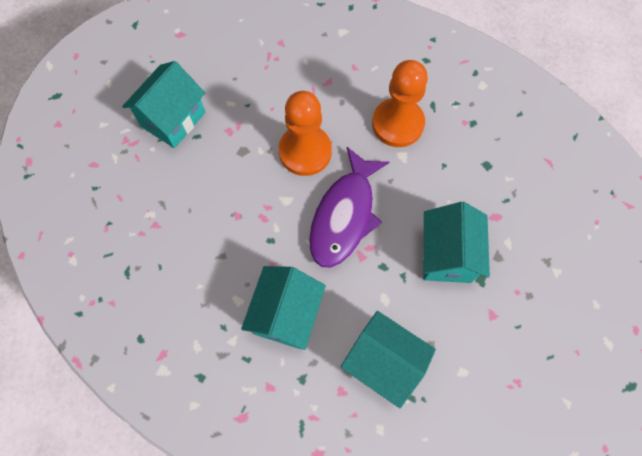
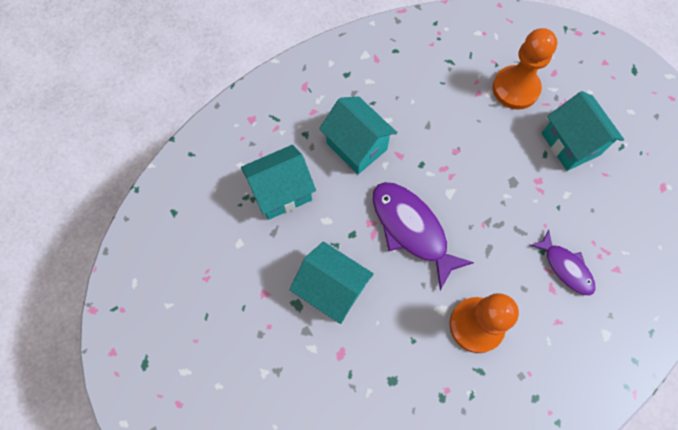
camera: 120 degrees right, 0 degrees up
orange pawn [279,91,332,176] -> orange pawn moved to [493,28,557,110]
none -> purple fish [529,230,596,296]

